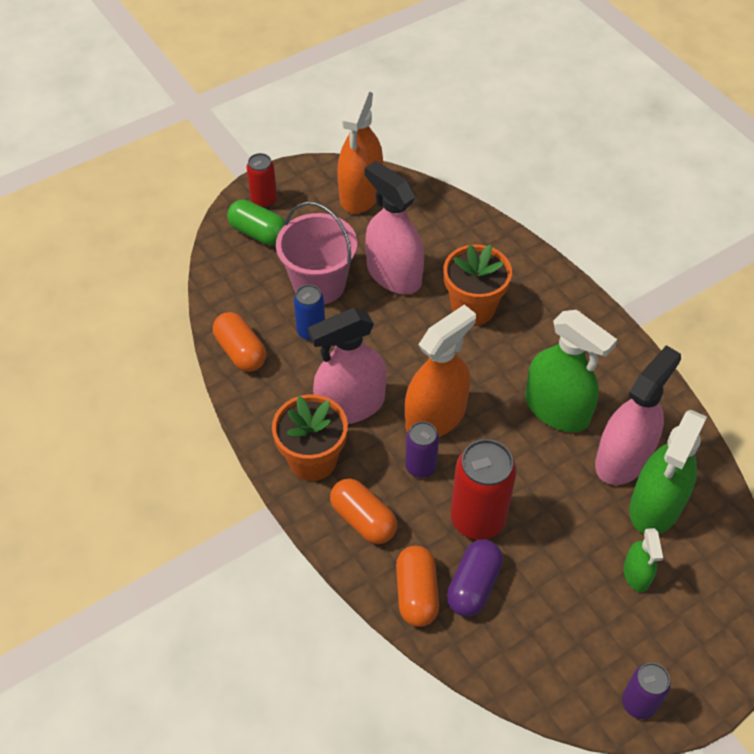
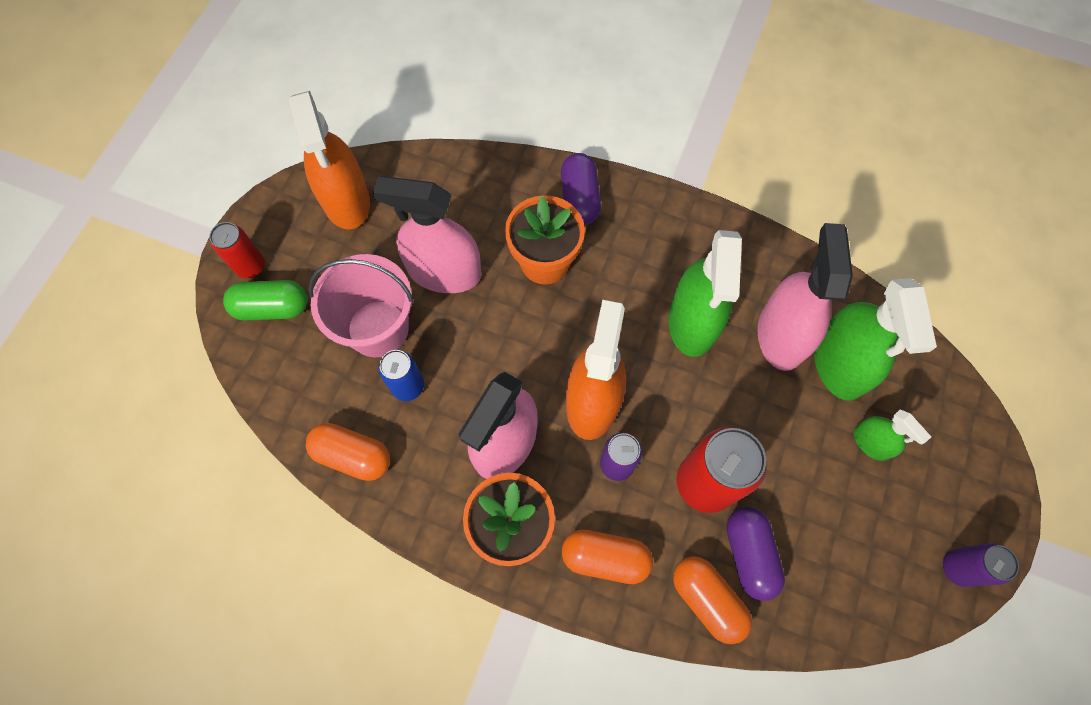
camera: 35 degrees left, 15 degrees up
green spray bottle [525,310,617,432] -> green spray bottle turned 90 degrees clockwise [668,230,742,357]
none -> purple capsule [561,153,601,225]

